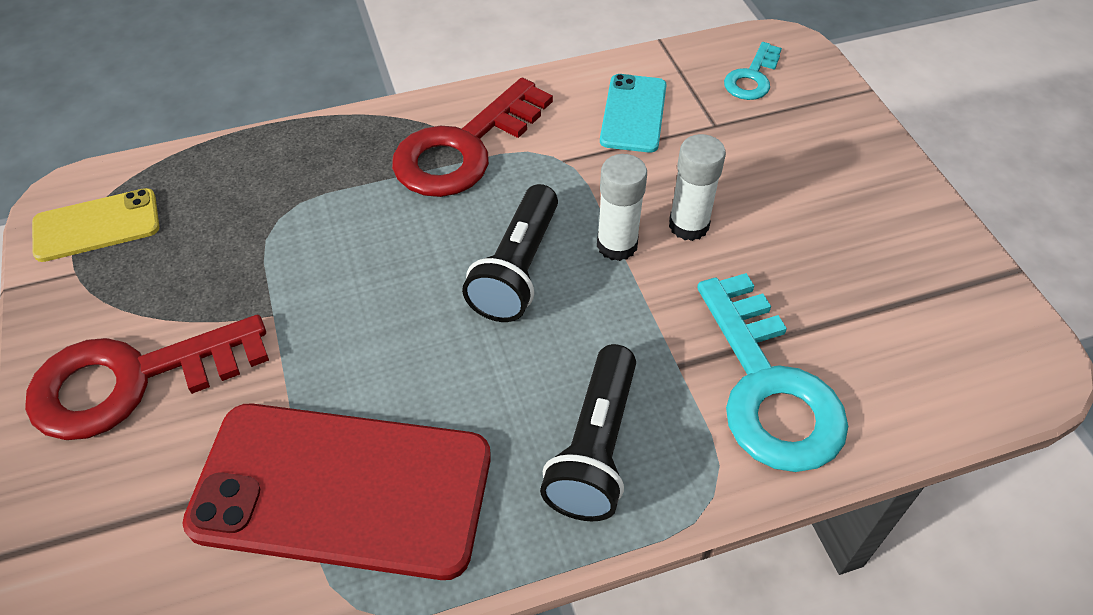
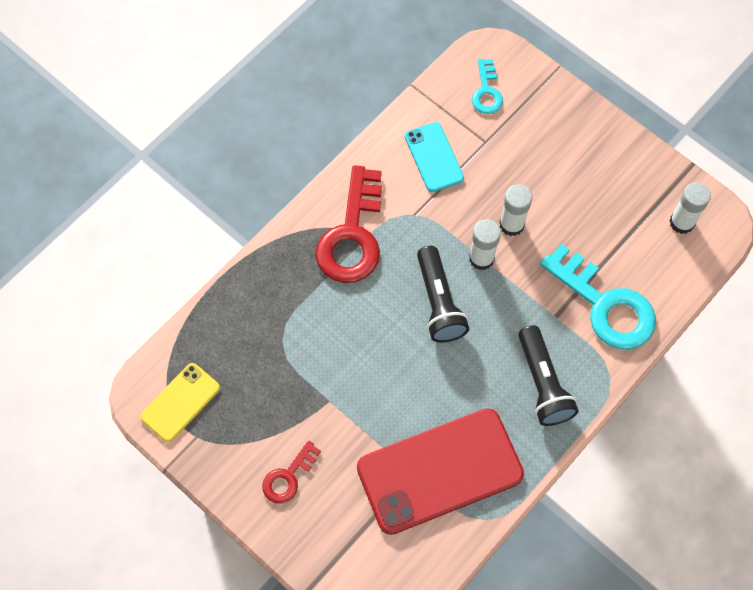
camera: 30 degrees left, 15 degrees up
red key [25,315,269,440] -> red key [262,441,321,504], size x0.51
none -> white glue stick [670,182,711,234]

